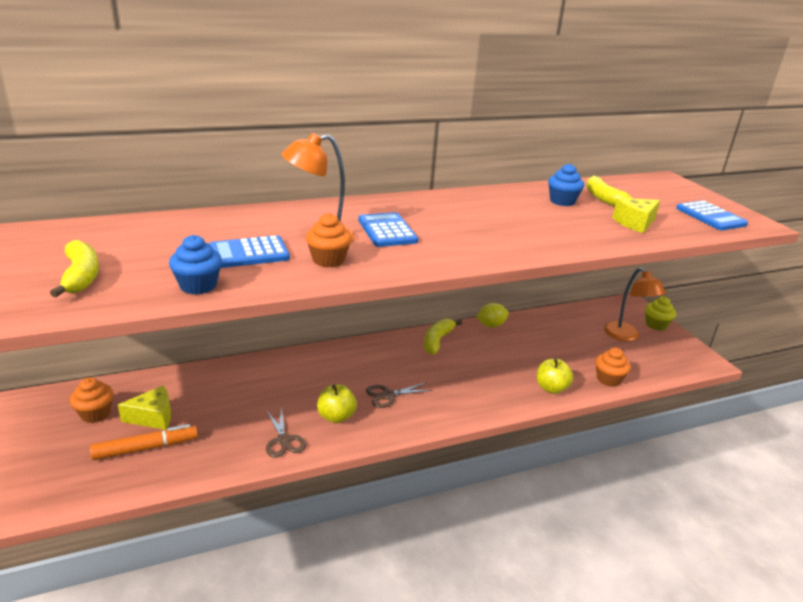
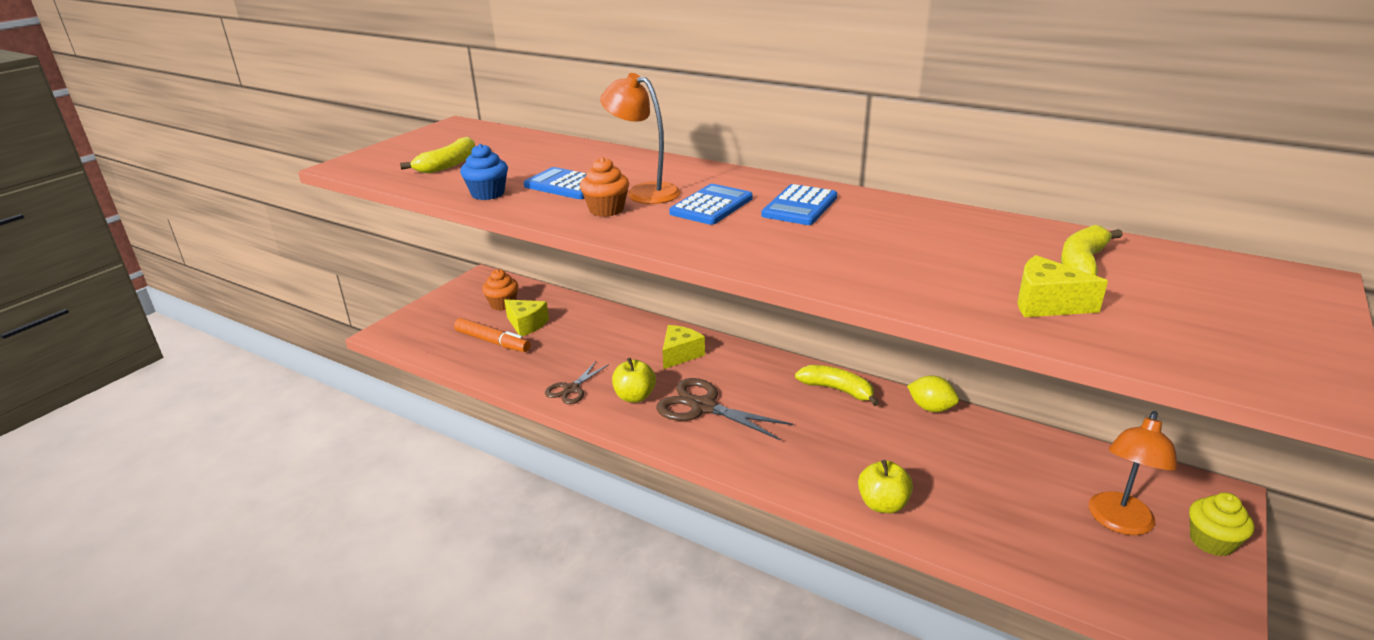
camera: 55 degrees right, 0 degrees up
brown scissors [366,382,432,408] -> brown scissors [656,378,793,441], size x1.68
yellow banana [424,319,462,355] -> yellow banana turned 45 degrees clockwise [795,365,879,406]
blue cupcake [548,163,584,206] -> none
orange cupcake [595,348,631,387] -> none
blue calculator [676,200,748,230] -> blue calculator moved to [761,184,837,225]
none -> yellow cheese [662,325,705,369]

